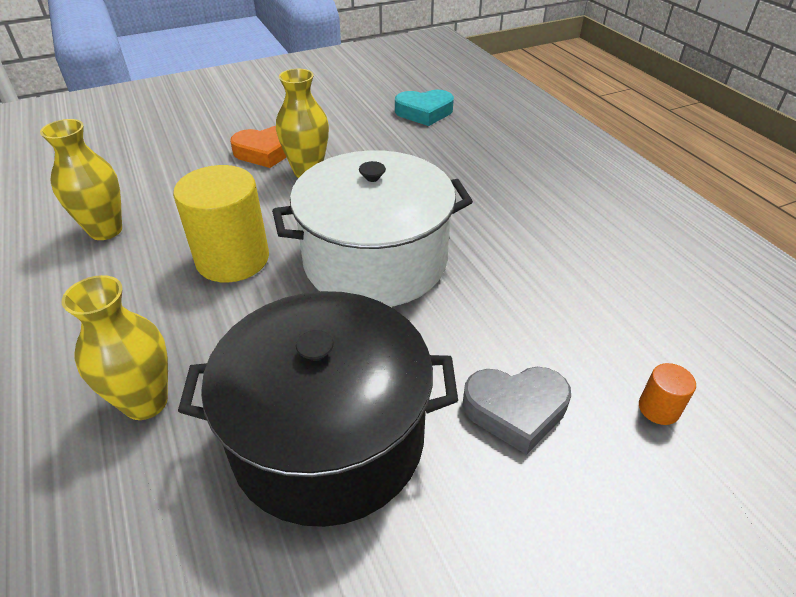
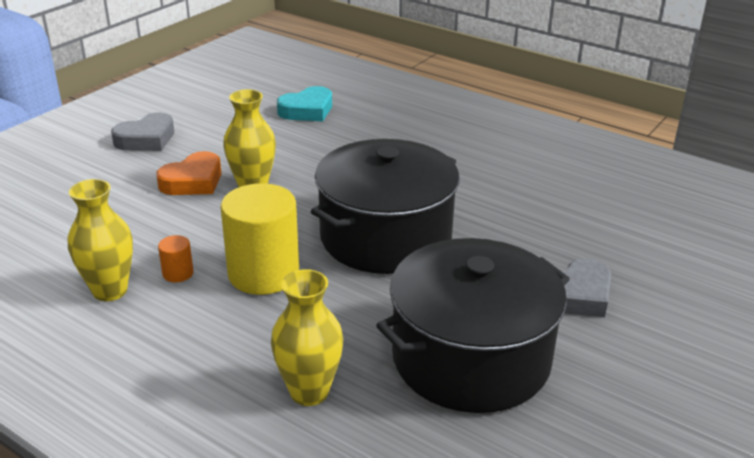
camera: 30 degrees left, 10 degrees down
white pot [272,150,473,307] -> black pot [311,139,460,274]
orange cylinder [639,363,696,425] -> orange cylinder moved to [158,235,194,282]
none -> grey heart [111,112,174,151]

